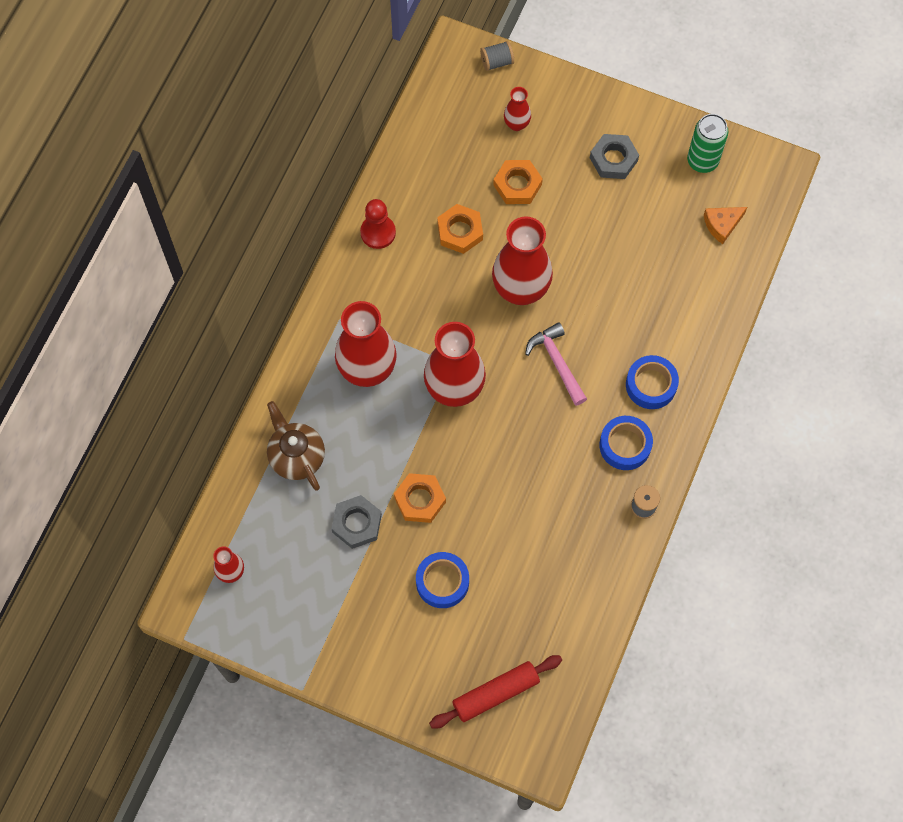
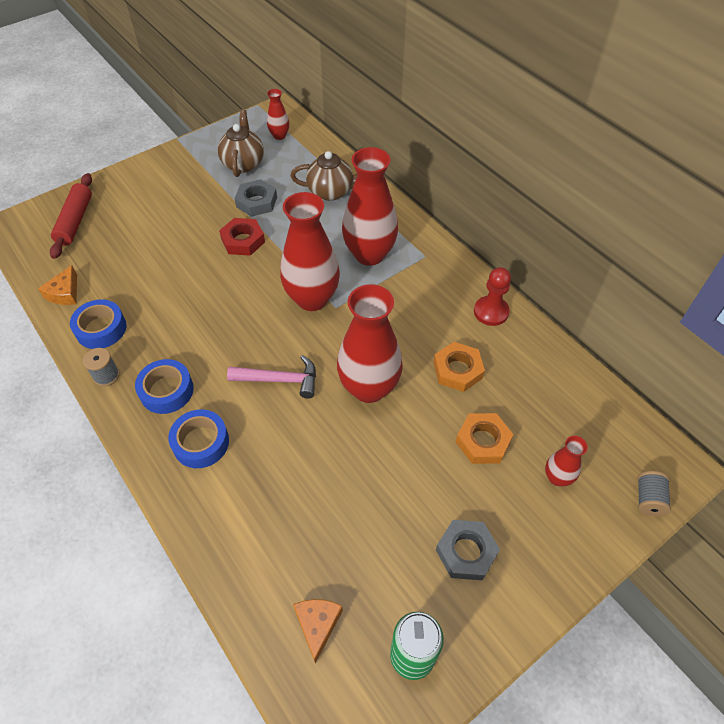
camera: 120 degrees right, 15 degrees down
orange nut [394,473,446,523] -> red nut [219,218,265,256]
blue tape [416,552,469,608] -> blue tape moved to [70,299,127,349]
none -> orange cheese [38,265,77,305]
none -> brown teapot [218,109,264,177]

